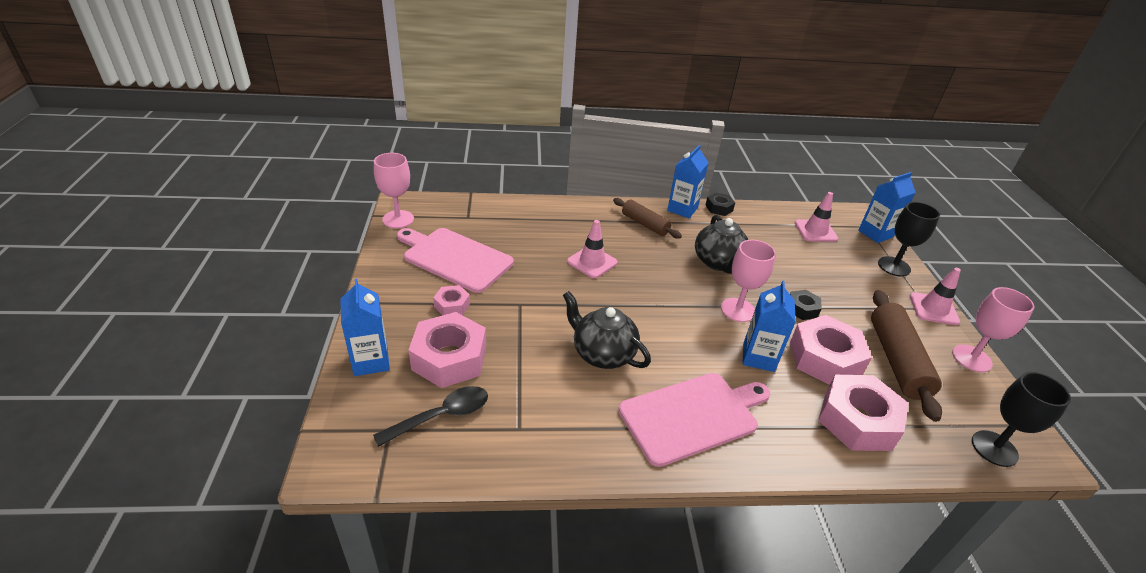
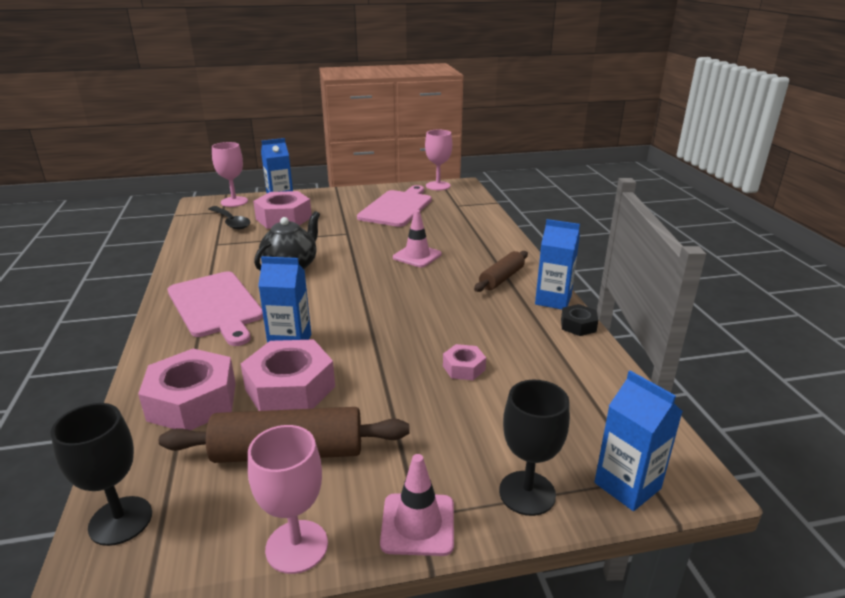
camera: 85 degrees right, 10 degrees down
pink nut [433,285,470,315] -> pink nut moved to [443,344,486,380]
black teapot [695,215,748,274] -> none
pink goblet [721,240,776,322] -> pink goblet moved to [212,142,248,207]
black nut [790,290,822,320] -> none
pink traffic cone [795,192,838,242] -> none

